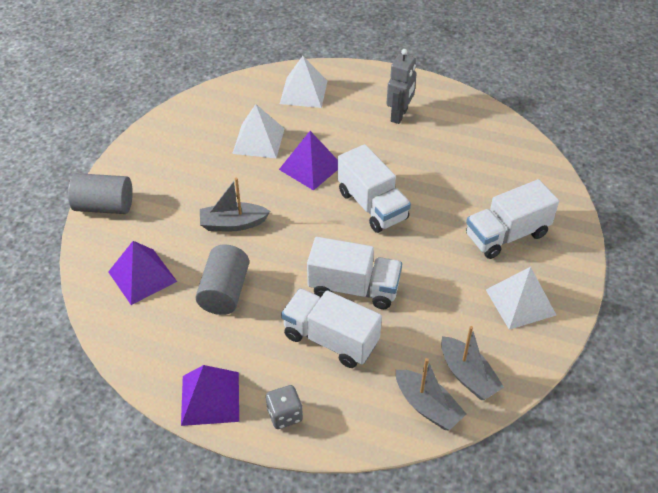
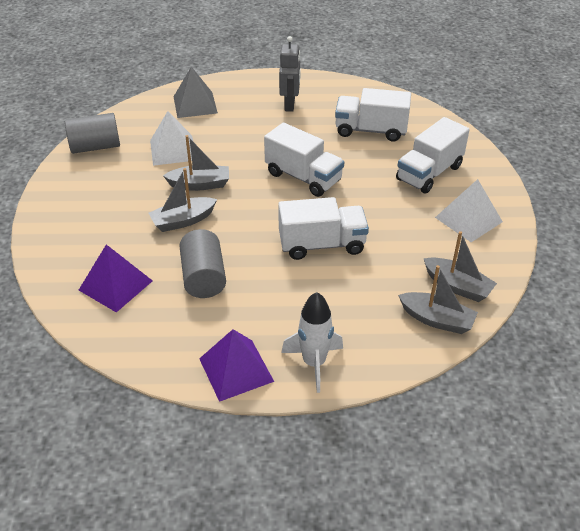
camera: 20 degrees left, 5 degrees down
grey cylinder [68,173,133,214] -> grey cylinder moved to [65,113,120,154]
grey dice [266,385,303,429] -> white rocket [281,292,343,393]
purple pyramid [279,131,338,191] -> none
white pyramid [280,56,327,108] -> grey pyramid [174,67,218,118]
white truck [281,288,382,368] -> white truck moved to [335,88,411,142]
none -> grey boat [163,135,229,191]

